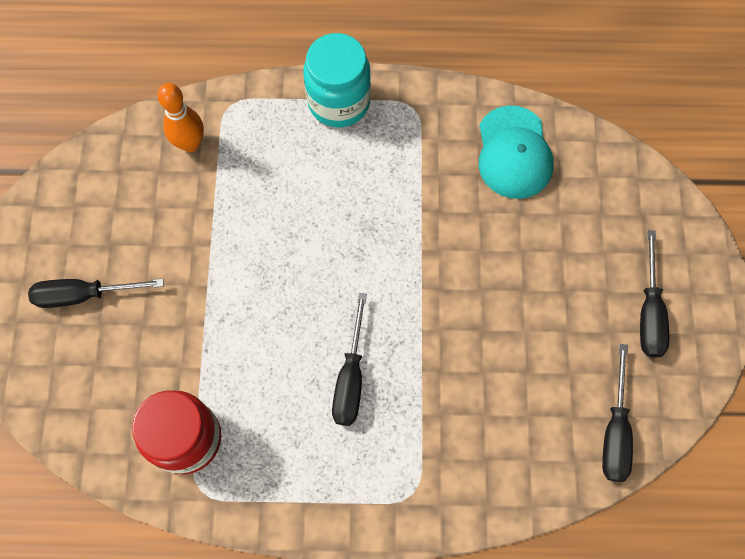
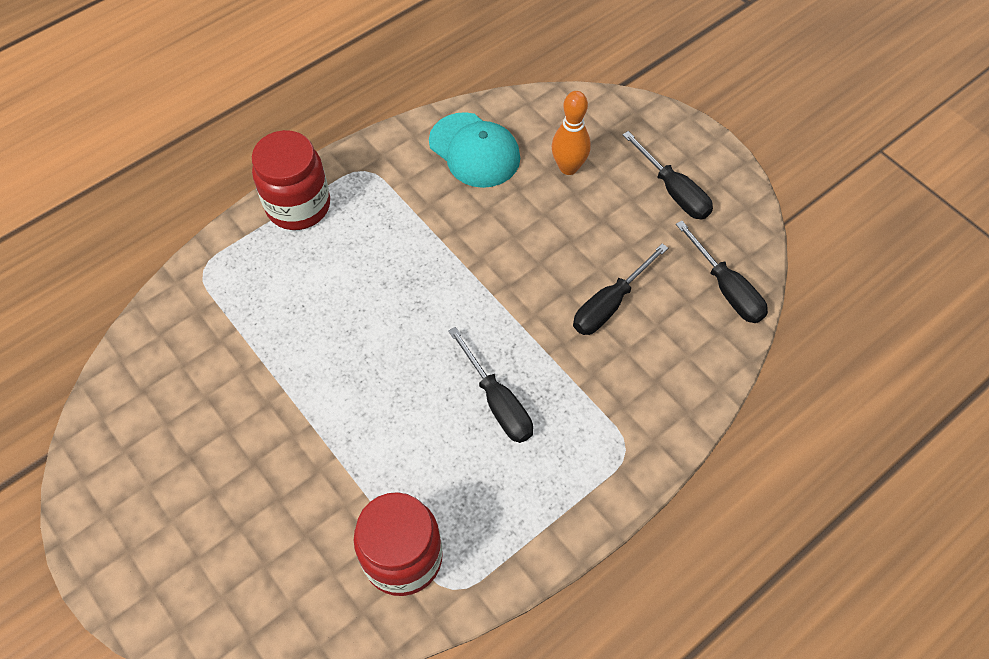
camera: 40 degrees left, 10 degrees down
black screwdriver [28,279,164,308] -> black screwdriver moved to [573,243,668,335]
orange bowling pin [157,83,204,152] -> orange bowling pin moved to [552,91,591,175]
turquoise jar [303,33,371,127] -> red jar [252,130,330,230]

